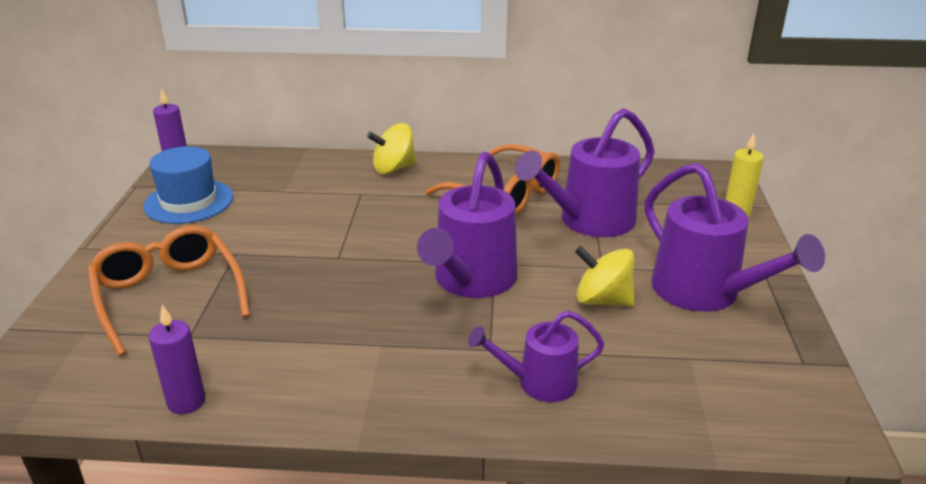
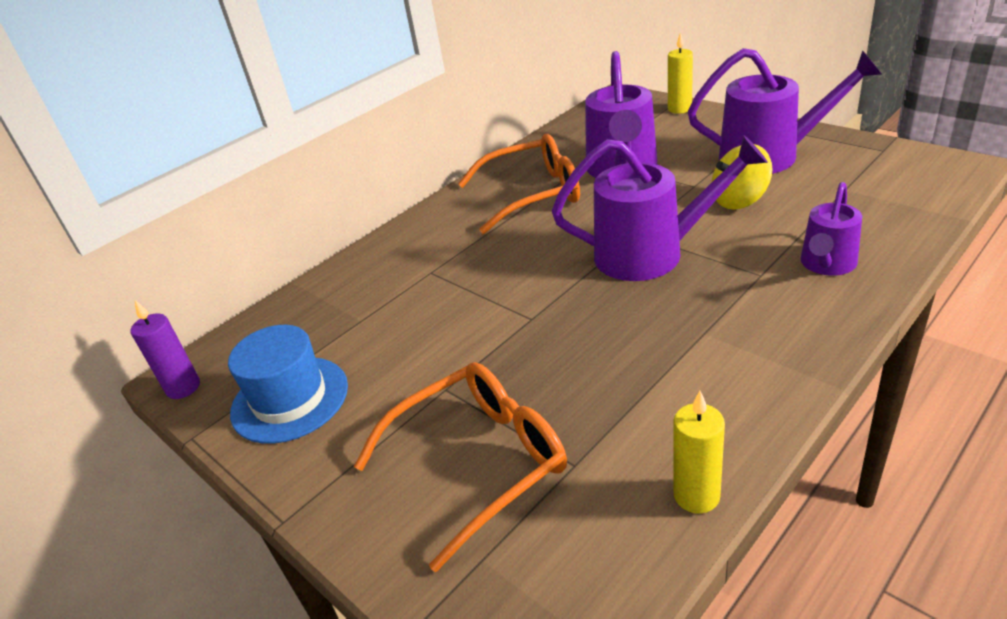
camera: 45 degrees left, 5 degrees up
orange glasses [88,225,250,356] -> orange glasses turned 135 degrees clockwise [354,362,567,573]
purple candle [149,305,205,414] -> yellow candle [674,391,725,513]
yellow spinning top [367,123,417,174] -> none
purple watering can [417,151,517,298] -> purple watering can turned 60 degrees counterclockwise [552,135,768,281]

